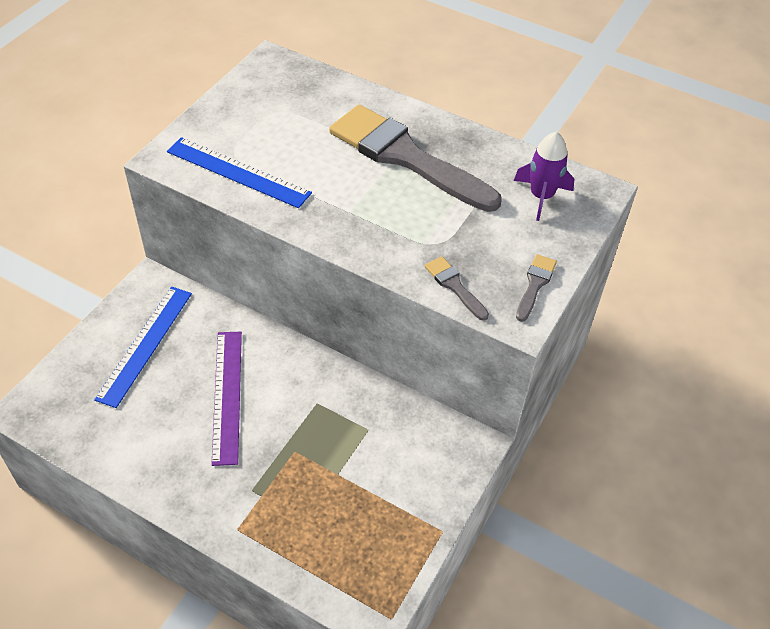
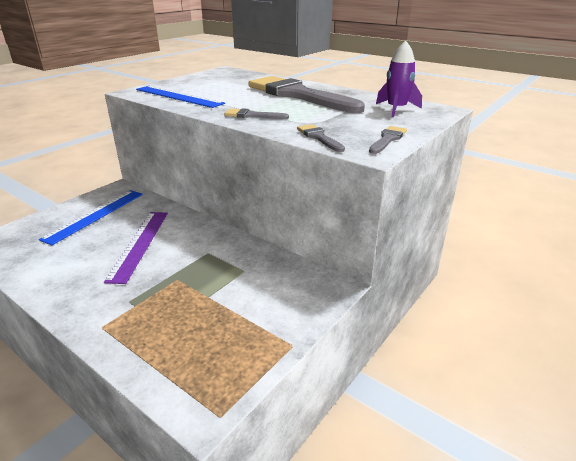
camera: 10 degrees right, 20 degrees down
none -> grey brush [224,108,289,119]

